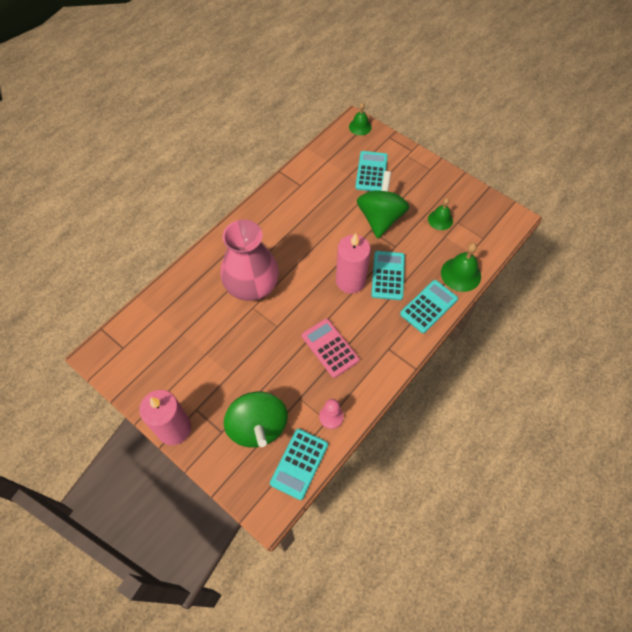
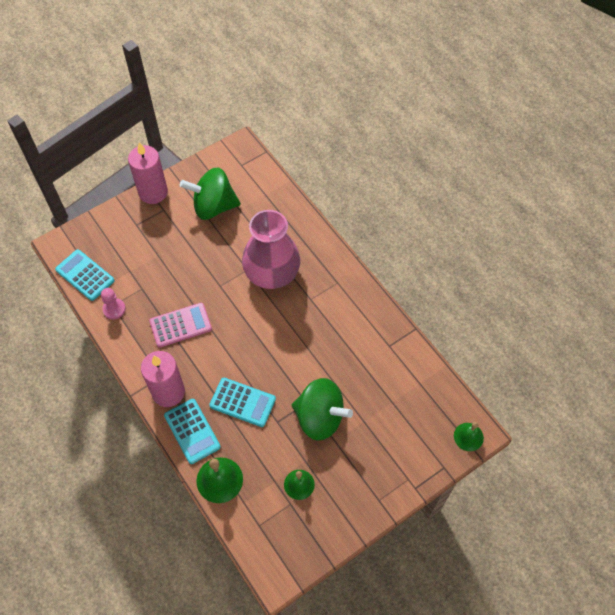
camera: 105 degrees right, 0 degrees up
green spinning top [224,392,288,448] -> green spinning top moved to [180,168,241,220]
pink candle [336,233,371,294] -> pink candle moved to [141,351,185,407]
turquoise calculator [355,151,388,191] -> none

